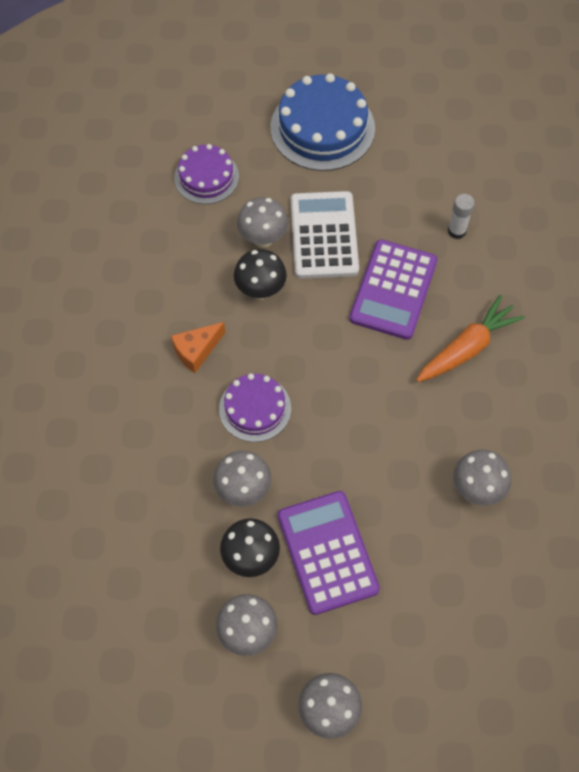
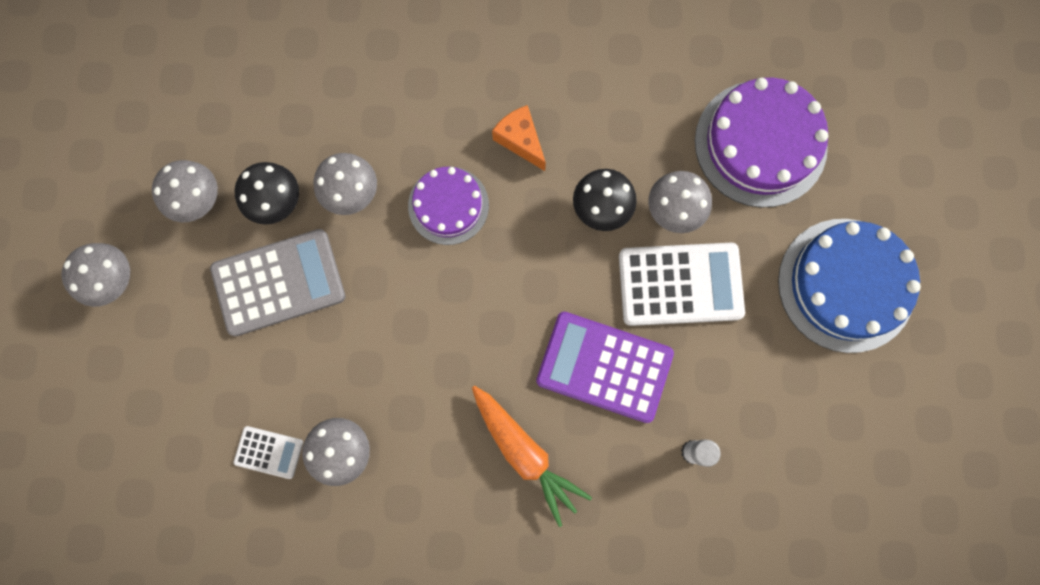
camera: 90 degrees right, 15 degrees up
purple cake [174,144,239,204] -> purple cake [695,78,828,208], size x1.65
purple calculator [278,491,380,615] -> grey calculator [210,229,345,336]
none -> white calculator [233,426,303,479]

